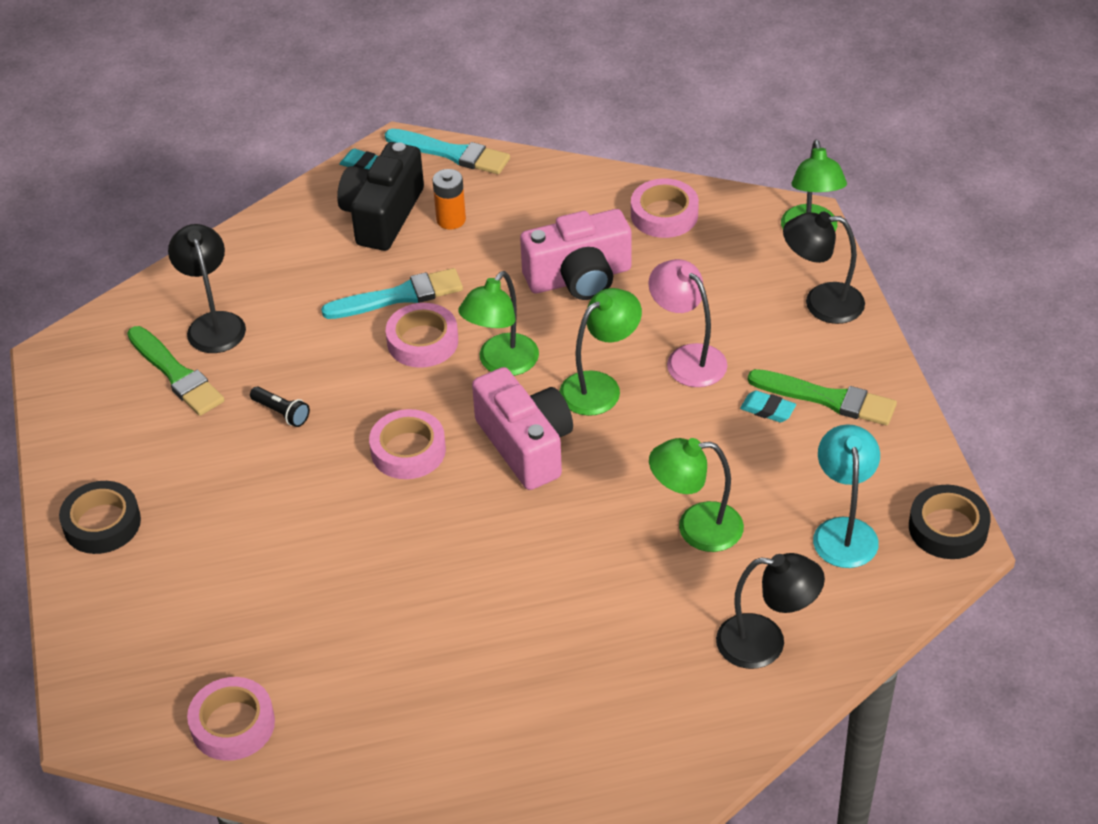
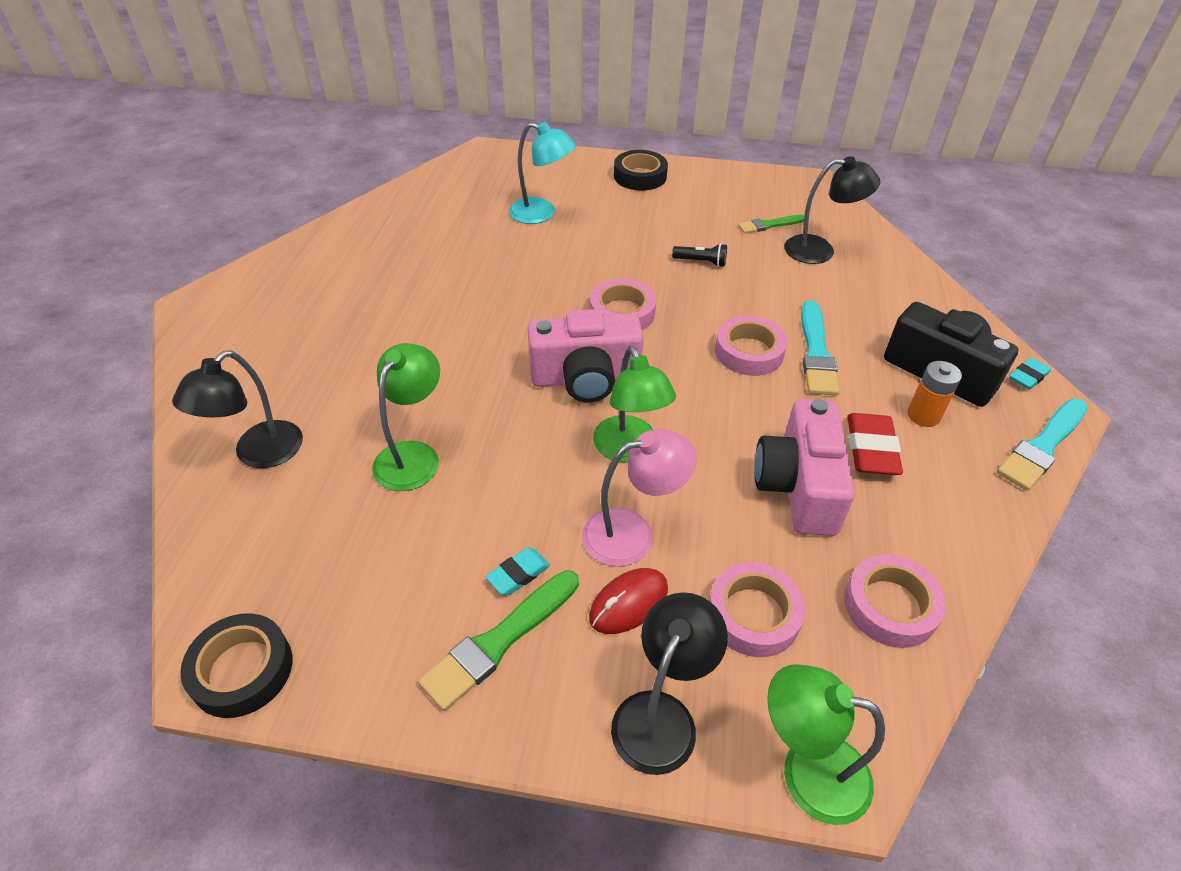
camera: 110 degrees right, 0 degrees up
green brush [127,326,224,416] -> green brush [738,214,804,234], size x0.61
pink tape [187,677,275,761] -> pink tape moved to [709,562,805,657]
black flashlight [250,386,310,427] -> black flashlight turned 135 degrees counterclockwise [672,243,727,267]
green lamp [458,271,539,376] -> none
turquoise lamp [813,424,880,568] -> turquoise lamp moved to [509,122,576,224]
none -> red mouse [589,568,668,634]
none -> red eraser [847,413,903,475]

